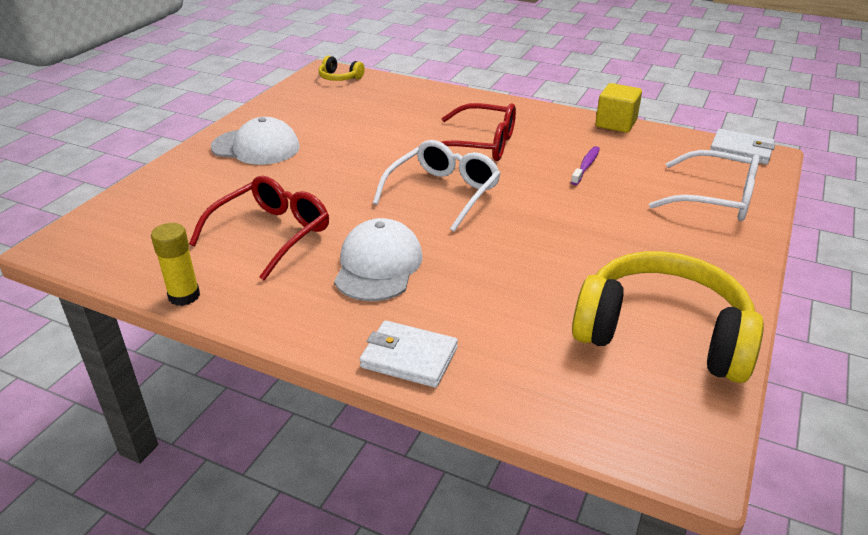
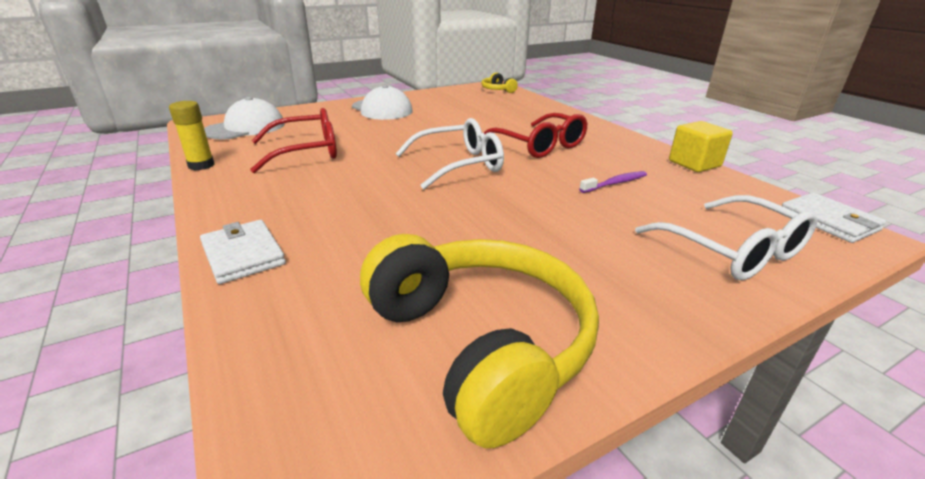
camera: 35 degrees right, 5 degrees down
white cap [334,218,423,301] -> white cap moved to [204,97,285,139]

